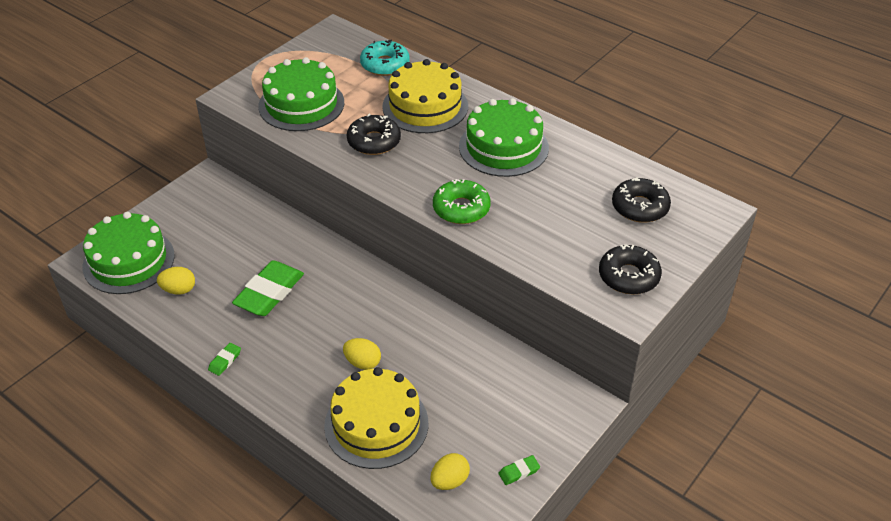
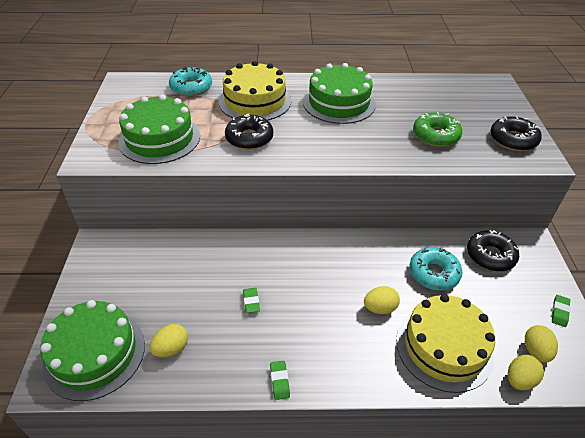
camera: 40 degrees left, 0 degrees up
green eraser [232,260,304,316] -> green eraser [243,288,260,313], size x0.43
green donut [433,179,491,224] -> green donut moved to [413,112,462,147]
black donut [612,177,671,223] -> black donut moved to [467,230,519,271]
none -> turquoise donut [409,247,462,291]
none -> yellow egg [508,355,544,390]

